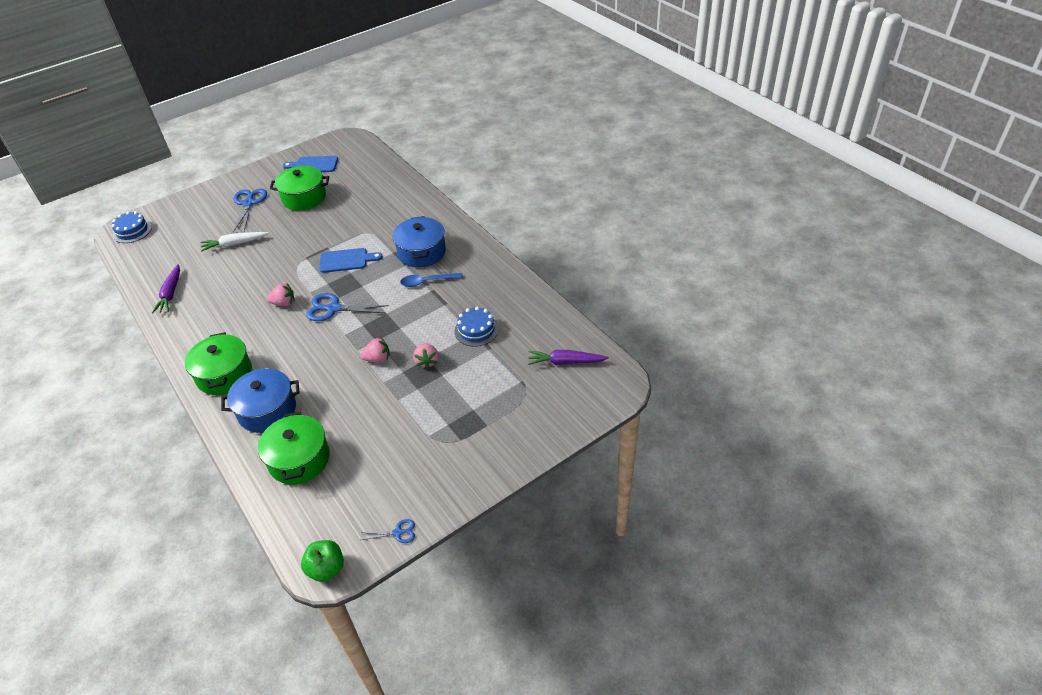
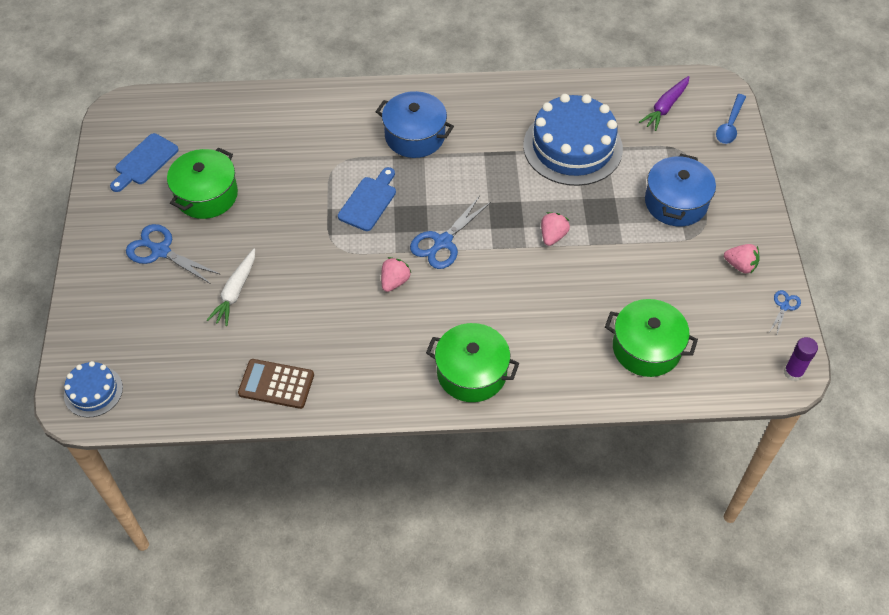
camera: 60 degrees left, 10 degrees up
purple carrot [152,264,180,313] -> brown calculator [238,359,314,409]
blue pot [221,368,300,433] -> blue pot moved to [645,154,716,226]
green apple [301,540,344,582] -> purple glue stick [784,337,818,381]
blue spoon [400,273,463,287] -> blue spoon moved to [716,94,746,144]
pink strawberry [413,343,439,369] -> pink strawberry moved to [724,244,759,274]
blue cake [454,307,499,347] -> blue cake [523,94,623,186], size x1.99

